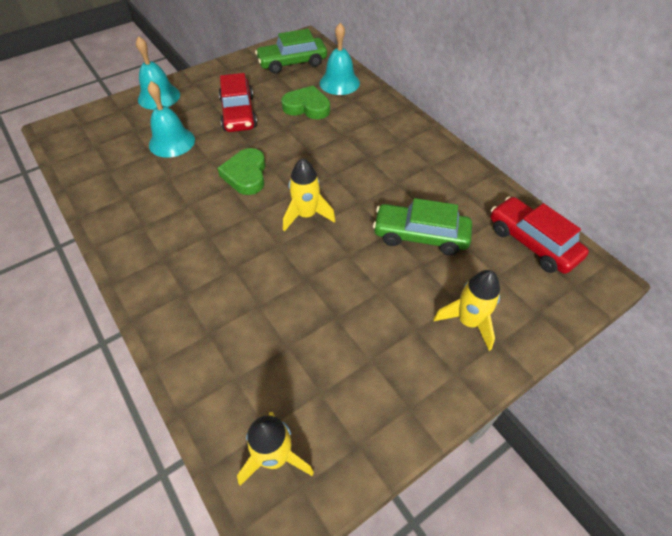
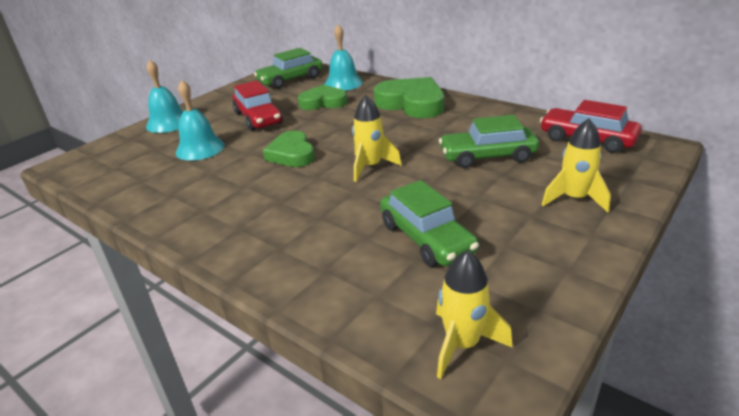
camera: 15 degrees left, 20 degrees down
none -> green heart [374,77,444,118]
none -> green car [380,180,479,267]

